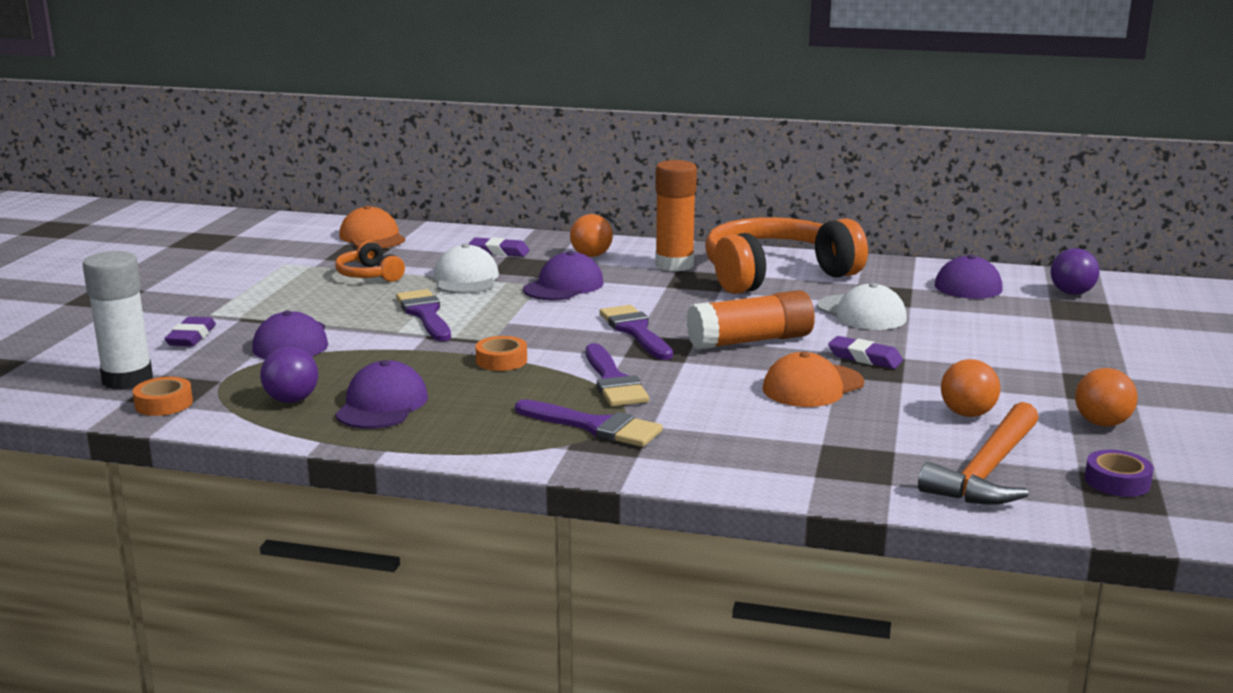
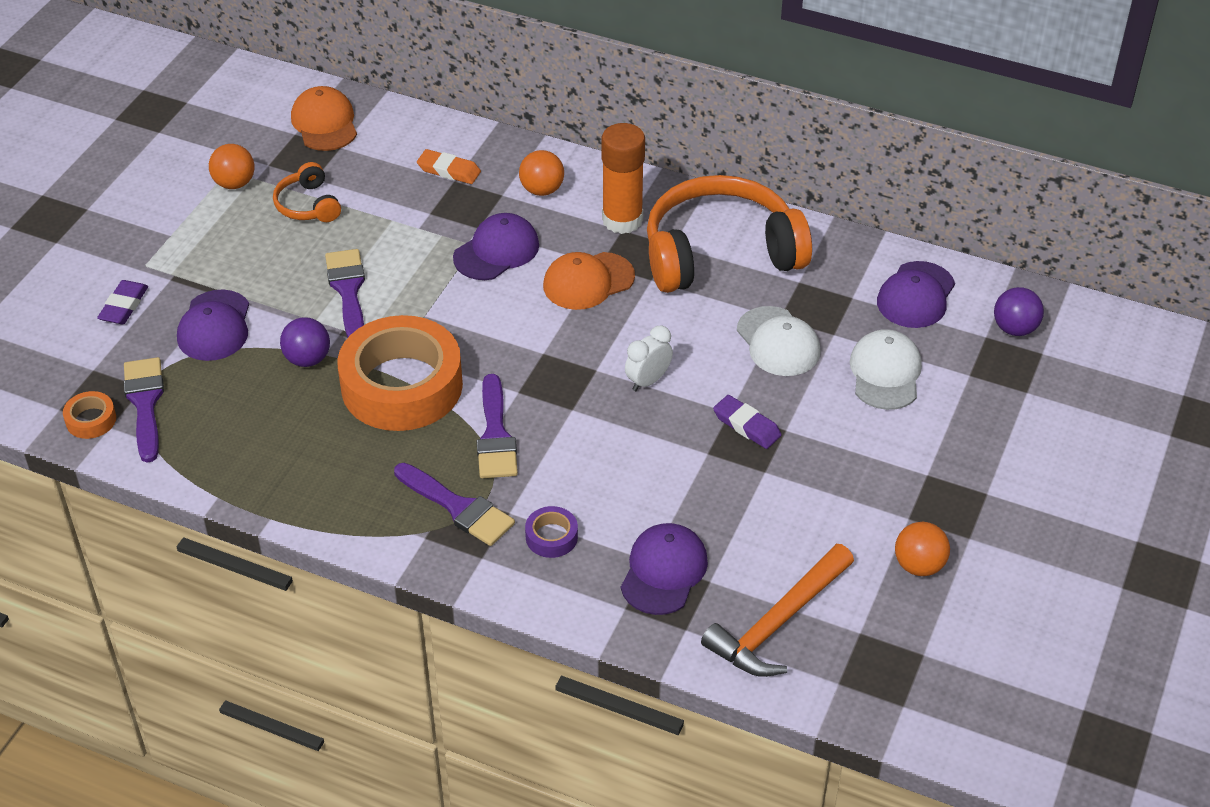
camera: 10 degrees right, 25 degrees up
white glue stick [82,251,153,390] -> none
purple ball [260,346,318,403] -> purple ball moved to [280,317,330,367]
purple cap [335,360,428,429] -> purple cap moved to [621,523,708,615]
white cap [434,244,499,294] -> white cap moved to [850,329,922,410]
purple eraser [469,238,530,257] -> orange eraser [417,149,481,184]
orange tape [475,336,527,371] -> orange tape [337,315,463,431], size x2.49
purple brush [599,305,673,360] -> purple brush moved to [124,357,164,463]
orange glue stick [687,290,815,350] -> white clock [625,326,673,391]
orange cap [763,352,864,407] -> orange cap moved to [543,252,635,310]
orange ball [941,359,1000,417] -> orange ball moved to [209,144,255,189]
purple tape [1085,450,1154,497] -> purple tape moved to [525,506,578,558]

